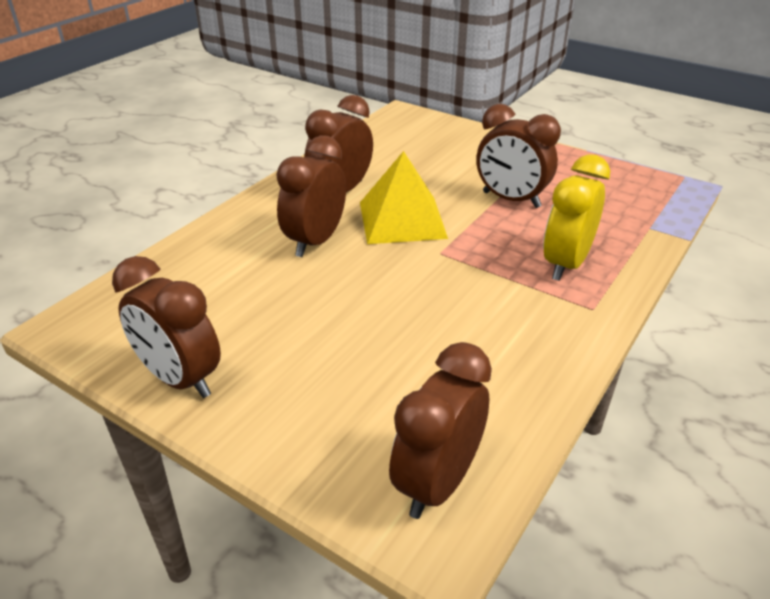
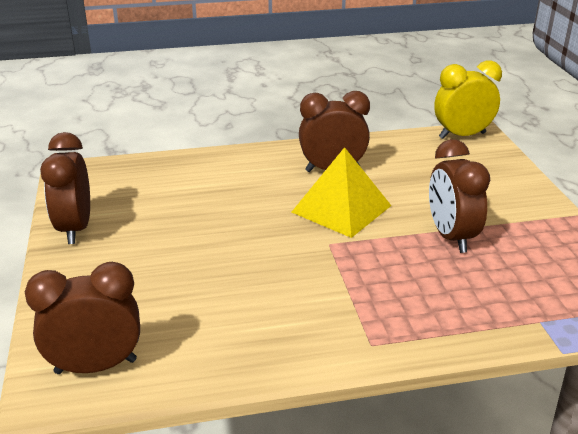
camera: 45 degrees right, 5 degrees down
brown clock [276,135,346,257] -> none
yellow clock [543,154,610,281] -> yellow clock moved to [434,60,502,139]

